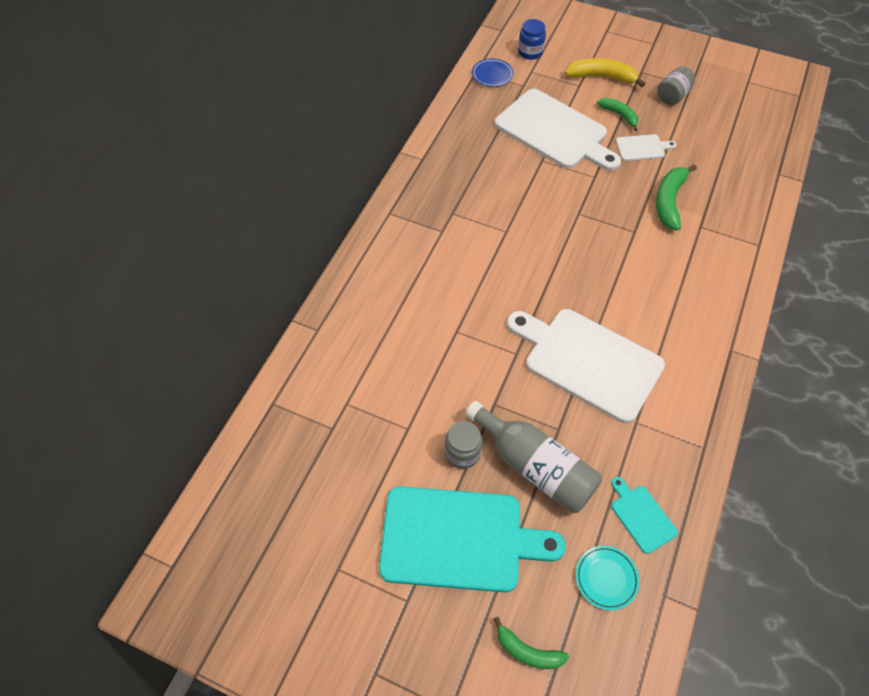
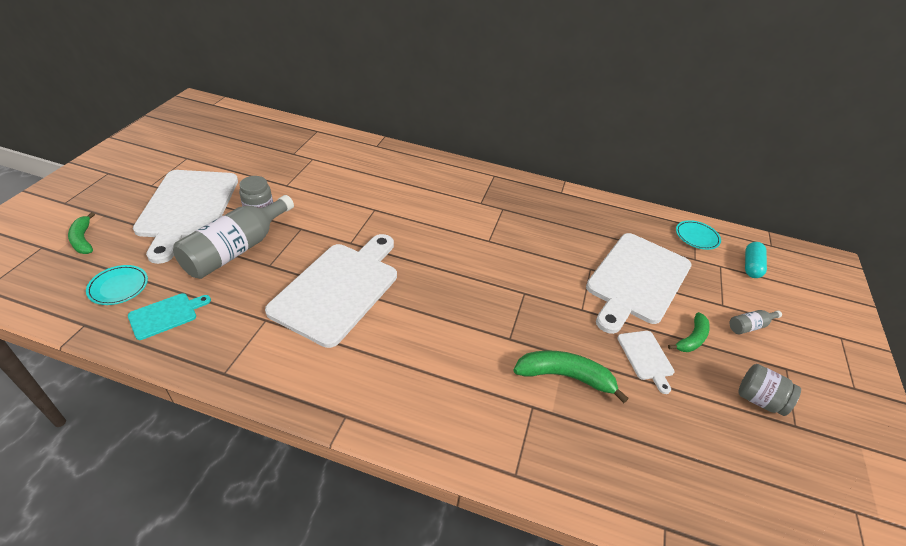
camera: 80 degrees right, 15 degrees down
turquoise cutting board [379,486,566,592] -> white cutting board [133,170,238,264]
blue plate [472,59,514,87] -> turquoise plate [676,220,721,250]
green banana [494,617,569,669] -> green banana turned 45 degrees counterclockwise [68,212,95,254]
blue jar [518,19,546,60] -> turquoise capsule [745,242,767,278]
yellow banana [565,58,645,87] -> grey bottle [730,310,782,334]

